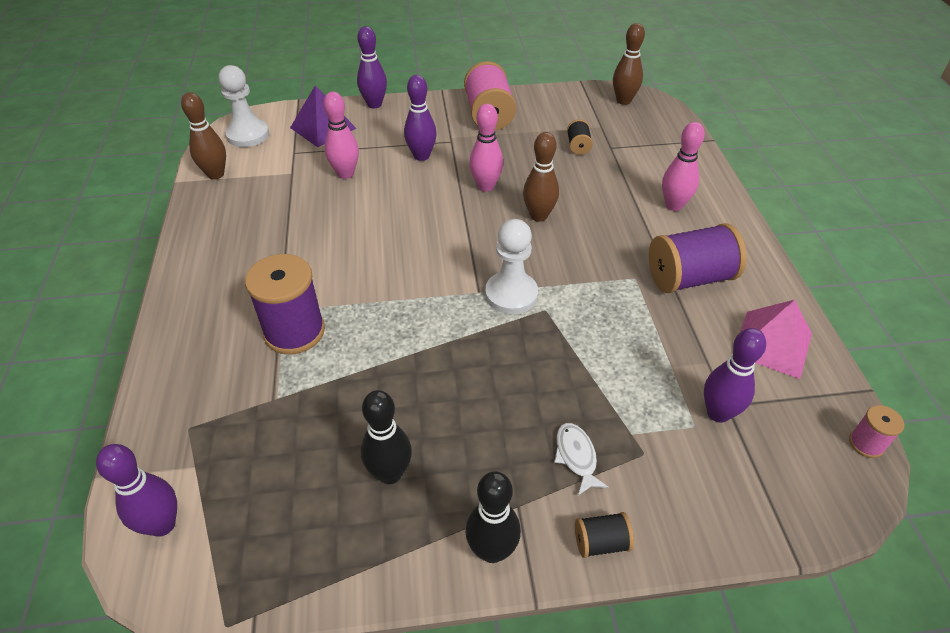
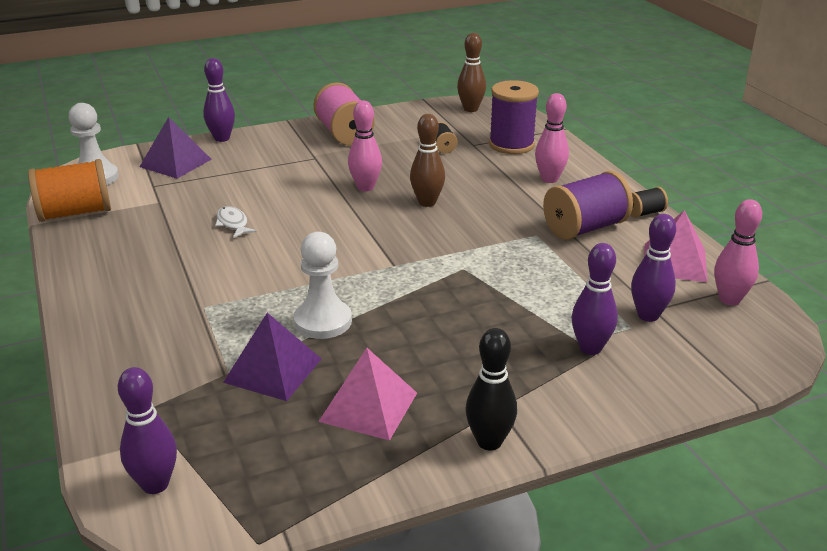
camera: 15 degrees left, 15 degrees down
brown bowling pin [181,92,226,180] -> orange spool [28,159,111,222]
purple spool [245,254,325,354] -> purple spool moved to [489,80,539,154]
pink bowling pin [323,92,359,179] -> pink bowling pin moved to [714,199,762,305]
black bowling pin [361,390,412,484] -> pink pyramid [318,348,417,441]
purple bowling pin [404,75,437,161] -> purple bowling pin moved to [572,243,618,355]
white pawn [485,219,538,314] -> white pawn moved to [294,232,352,339]
white fish [554,423,609,495] -> white fish moved to [215,206,257,238]
black spool [575,512,634,558] -> black spool moved to [630,187,668,218]
pink spool [849,405,904,458] -> none
none -> purple pyramid [223,313,321,401]

